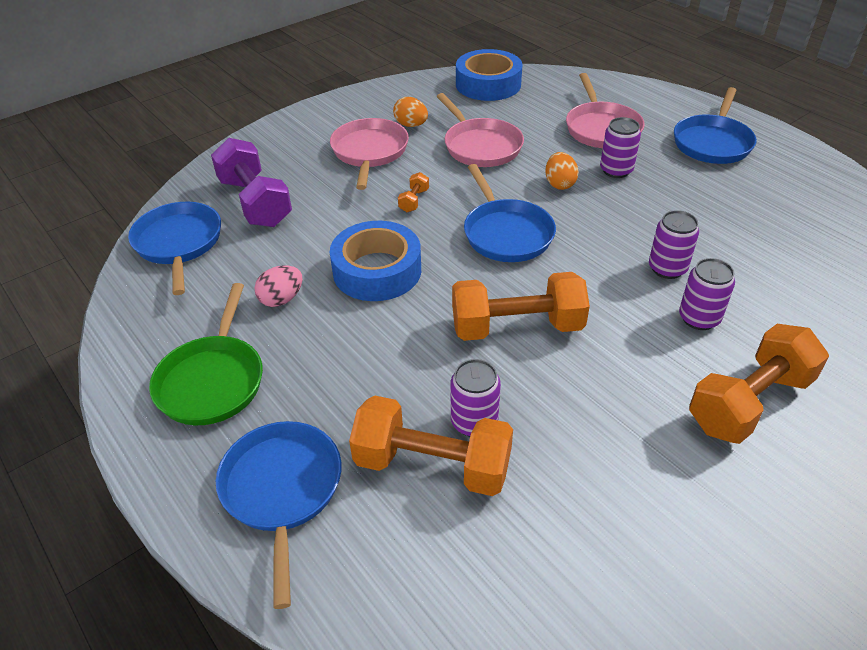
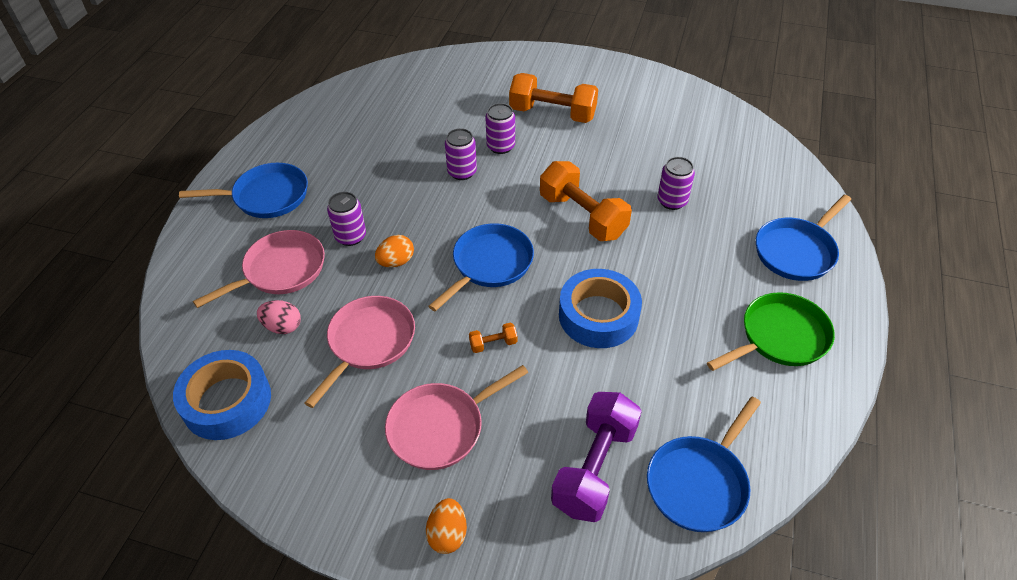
camera: 125 degrees left, 5 degrees up
pink egg [254,265,303,307] -> pink egg moved to [257,300,301,334]
orange dumbbell [349,396,513,496] -> none
orange egg [393,97,428,127] -> orange egg moved to [426,498,467,554]

